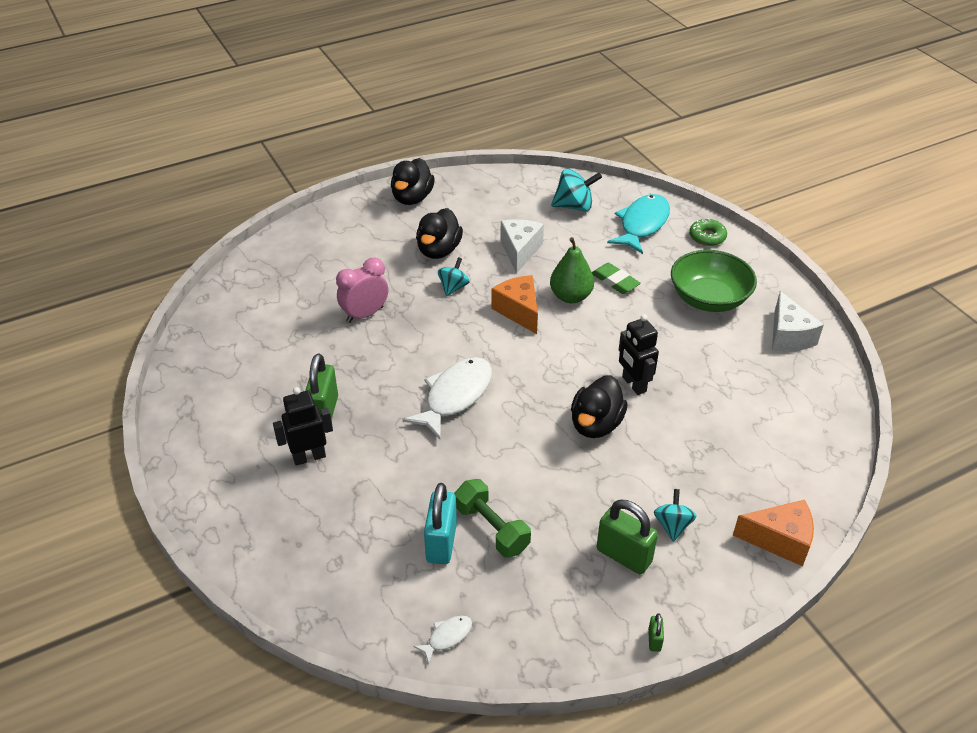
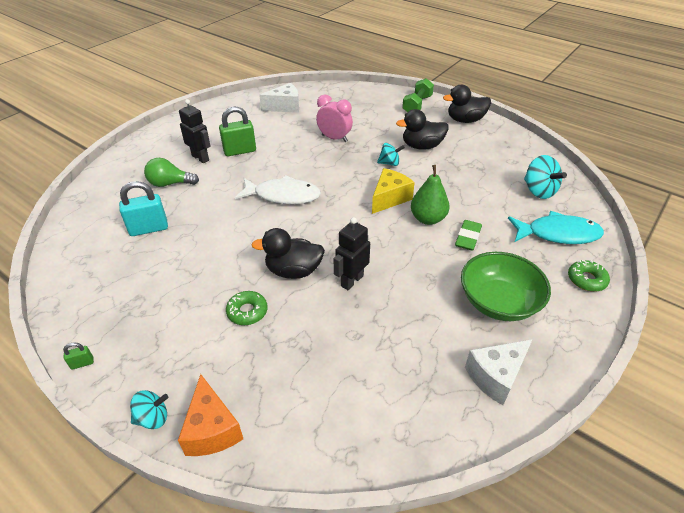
camera: 65 degrees right, 0 degrees up
white fish [413,615,472,664] -> none
green dumbbell [454,479,531,558] -> green dumbbell moved to [402,78,434,112]
orange cheese [491,275,538,334] -> yellow cheese [372,168,415,214]
white cheese [500,219,544,274] -> white cheese moved to [259,83,299,113]
green padlock [597,500,658,574] -> none
turquoise spinning top [654,489,697,542] -> turquoise spinning top moved to [130,390,168,429]
none -> green light bulb [144,158,199,187]
none -> green donut [226,291,267,325]

